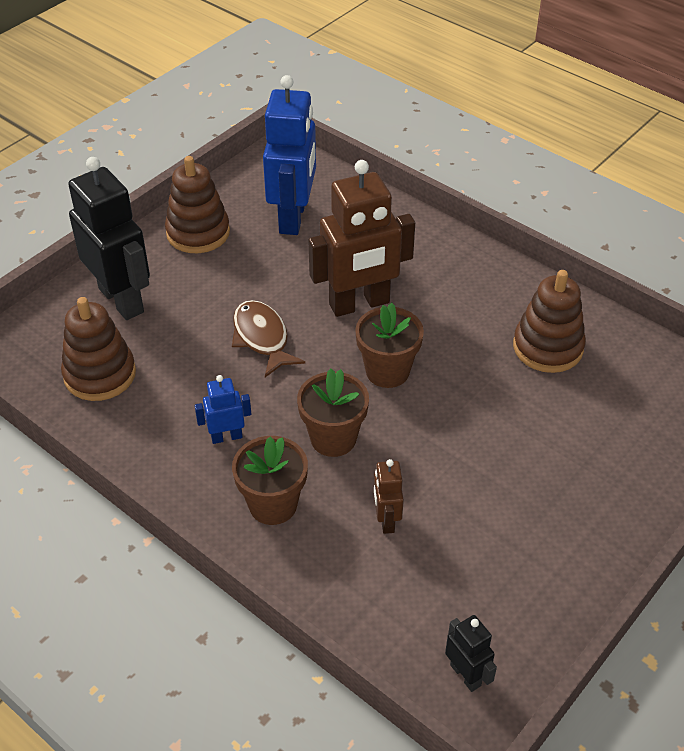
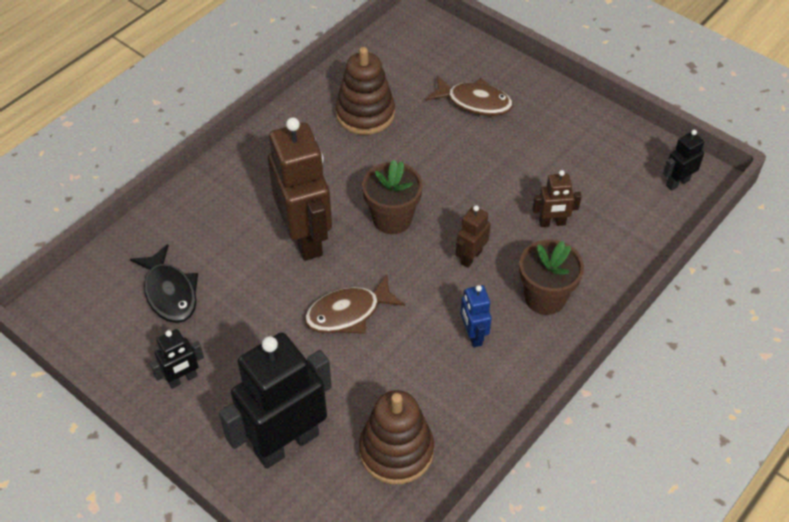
camera: 90 degrees left, 5 degrees up
brown stacking toy [165,156,230,253] -> black robot [150,329,204,389]
blue robot [263,75,316,235] -> black fish [130,244,198,323]
brown flower pot [297,369,369,457] -> brown robot [456,205,491,268]
none -> brown fish [426,75,513,116]

